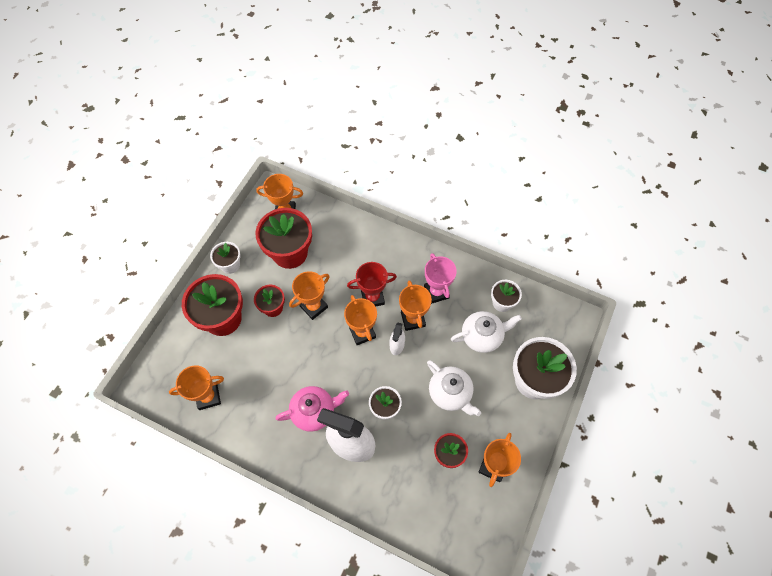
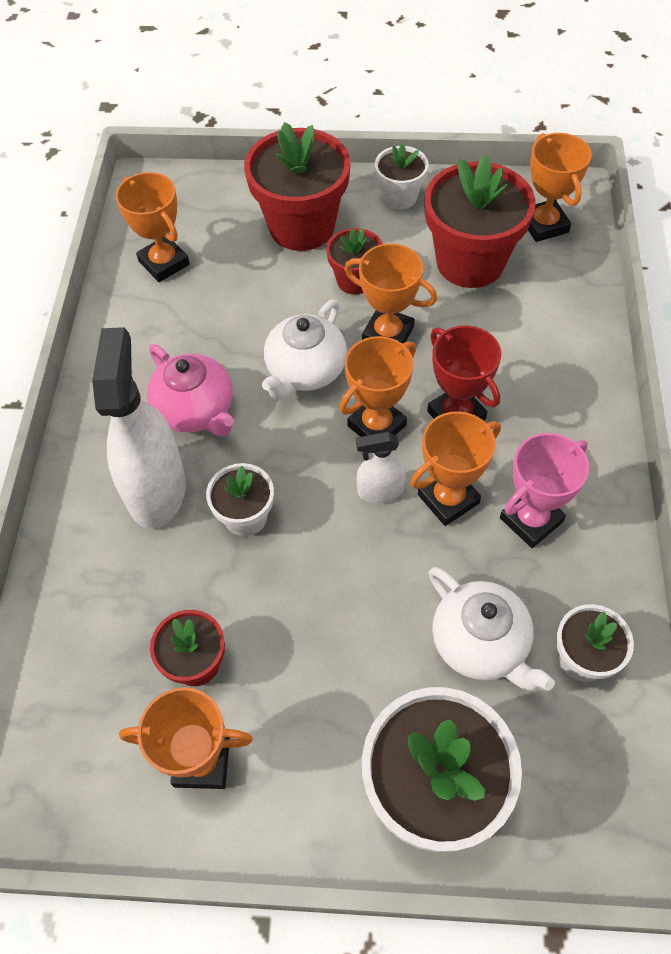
camera: 70 degrees right, 5 degrees down
white teapot [427,360,481,416] -> white teapot moved to [262,299,347,400]

